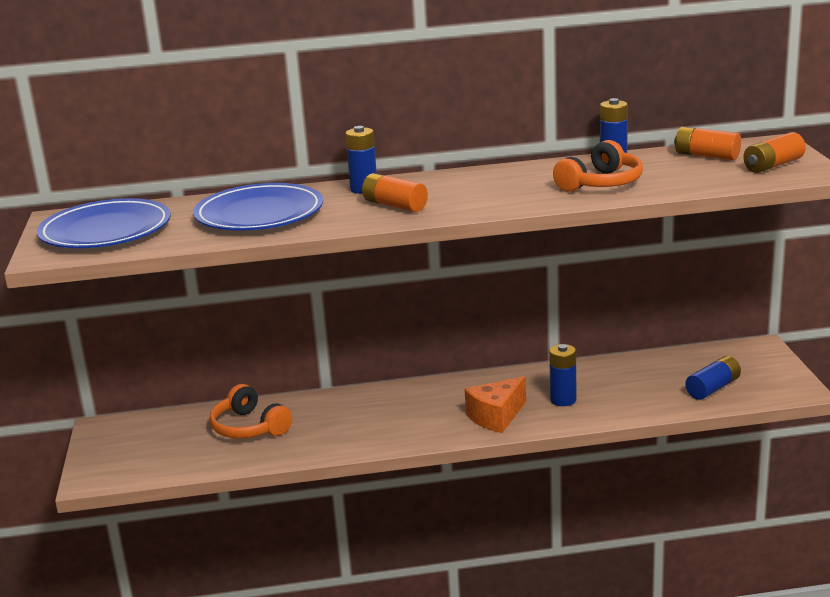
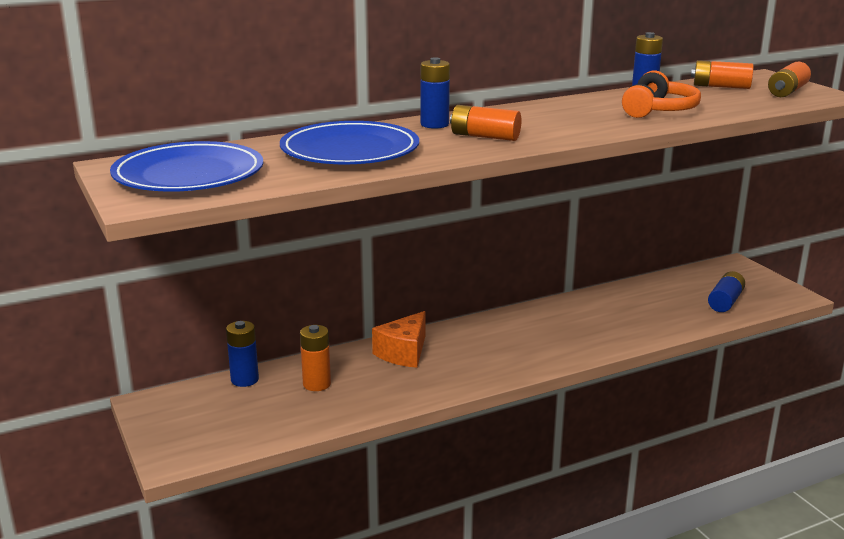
camera: 20 degrees left, 0 degrees up
orange headphones [210,384,292,439] -> orange battery [300,325,331,391]
orange cheese [465,376,526,433] -> orange cheese moved to [372,311,425,368]
blue battery [549,344,576,406] -> blue battery moved to [226,321,259,387]

